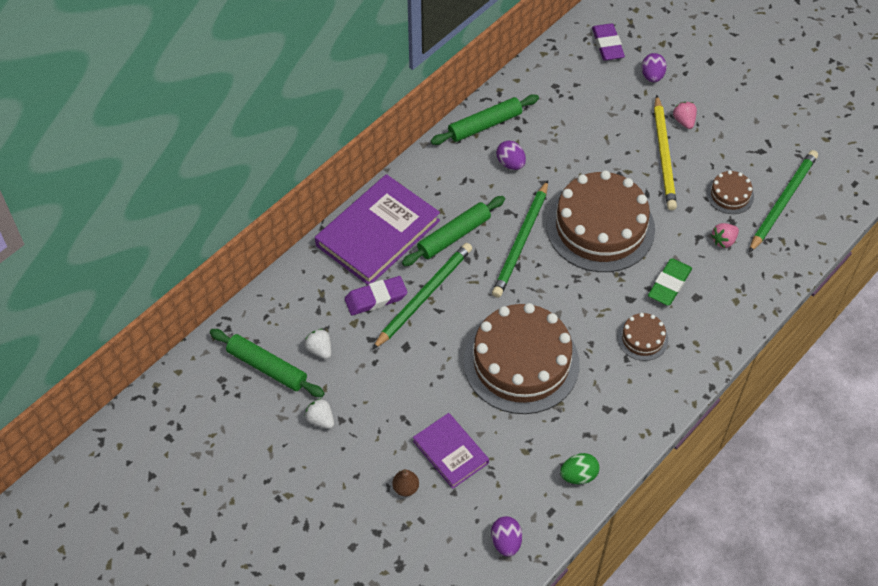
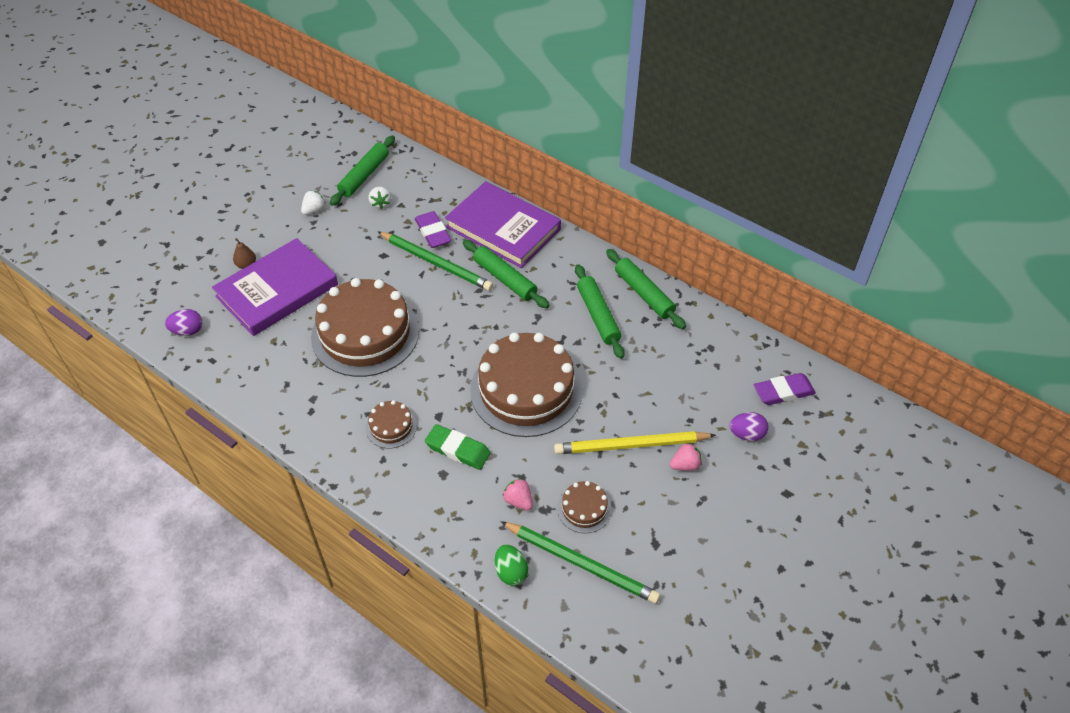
camera: 85 degrees right, 5 degrees down
white strawberry [304,329,331,359] -> white strawberry turned 120 degrees clockwise [369,186,391,209]
purple book [413,413,489,489] -> purple book [212,238,338,336], size x1.77
green pencil [492,180,548,298] -> none
purple egg [496,141,526,170] -> green rolling pin [575,264,625,359]
green egg [560,453,599,484] -> green egg moved to [495,545,528,586]

